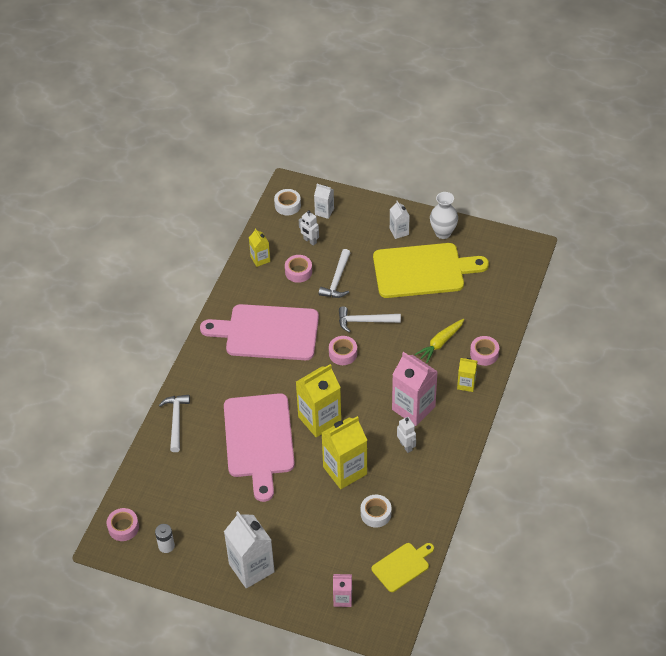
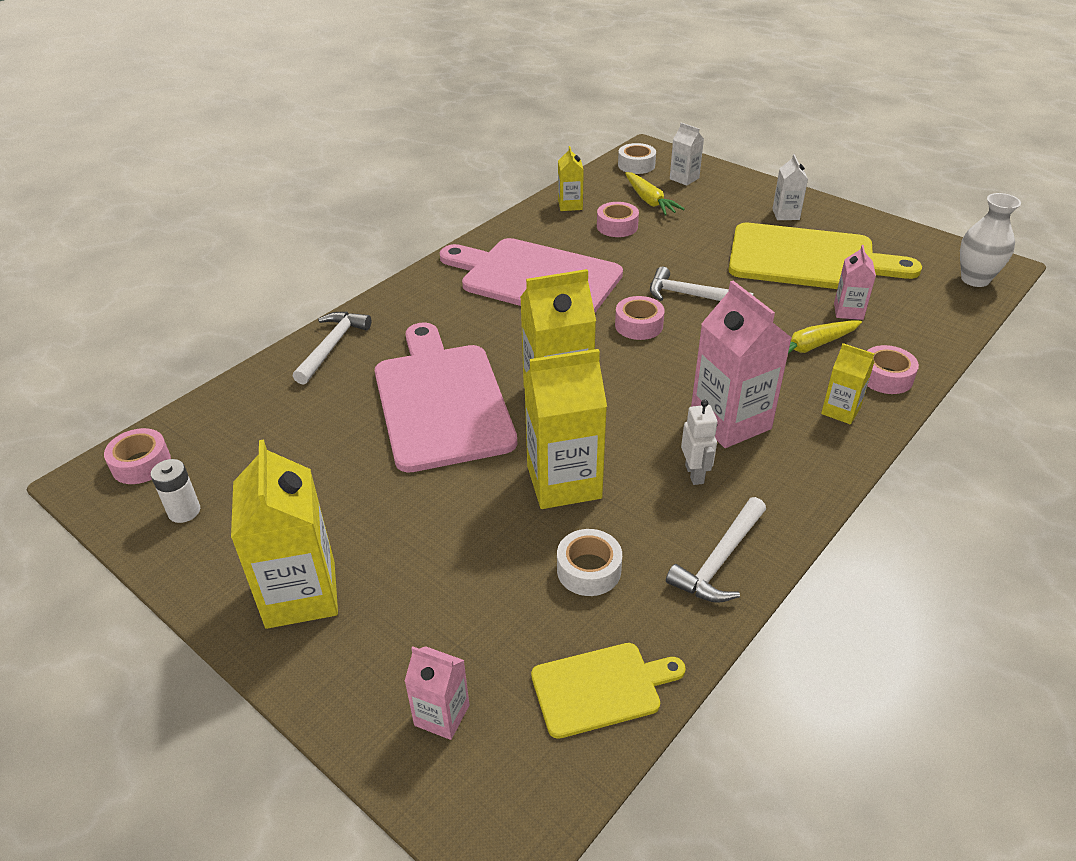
camera: 20 degrees right, 10 degrees down
pink cutting board [224,393,295,502] -> pink cutting board turned 150 degrees clockwise [375,322,517,473]
white carton [224,511,275,588] -> yellow carton [231,439,338,629]
white robot [299,210,319,246] -> yellow carrot [625,172,685,215]
white hammer [319,249,350,298] -> white hammer moved to [666,497,766,603]
white vase [430,192,458,239] -> white vase moved to [960,193,1021,287]
none -> pink carton [834,245,876,320]

